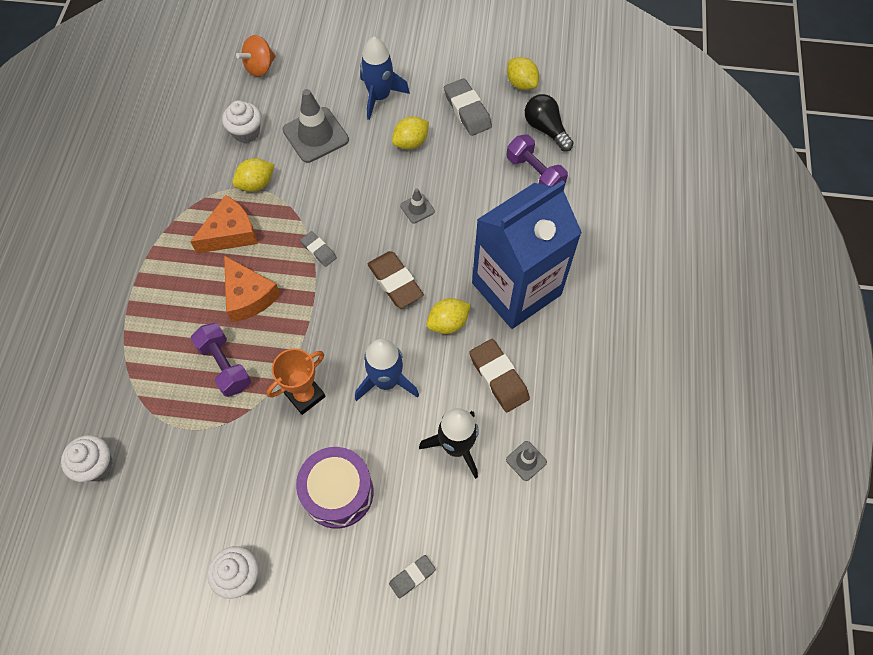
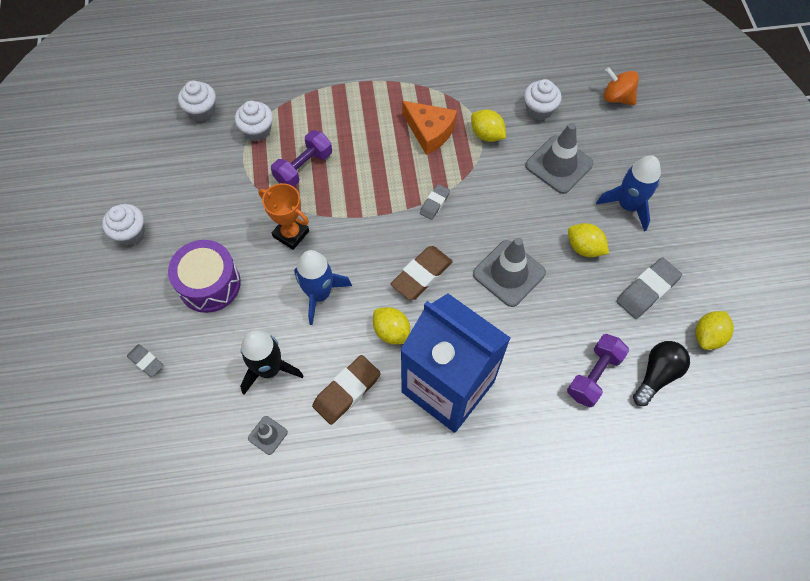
camera: 75 degrees right, 0 degrees up
orange cheese [224,256,281,322] -> none
grey traffic cone [400,188,435,224] -> grey traffic cone [473,238,546,307], size x2.03
none -> white cupcake [235,101,273,142]

